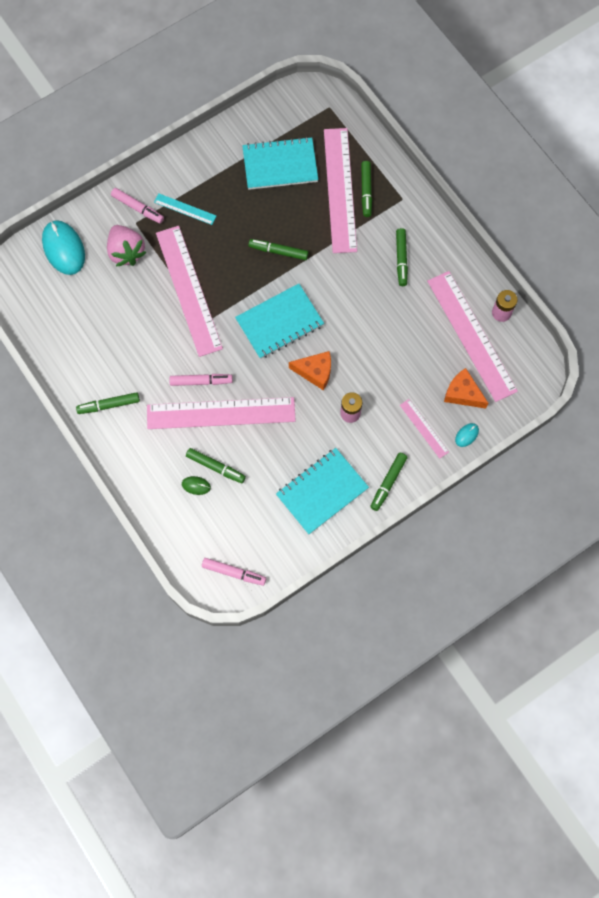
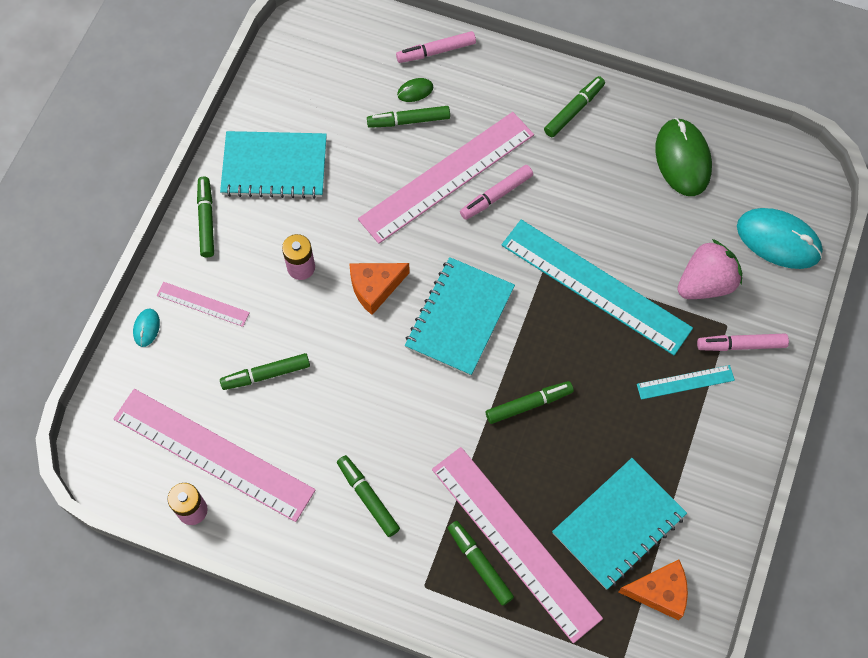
camera: 145 degrees right, 5 degrees down
pink strawberry [107,225,147,266] -> pink strawberry turned 120 degrees clockwise [677,239,742,299]
pink ruler [156,226,223,357] -> turquoise ruler [502,220,693,355]
pink marker [202,558,266,586] -> pink marker moved to [396,31,476,63]
turquoise notebook [276,448,369,535] -> turquoise notebook turned 75 degrees clockwise [220,131,327,199]
orange cheese [444,368,488,409] -> orange cheese moved to [619,560,688,620]
none -> green marker [220,353,310,390]
none -> green mouse [655,118,712,196]

